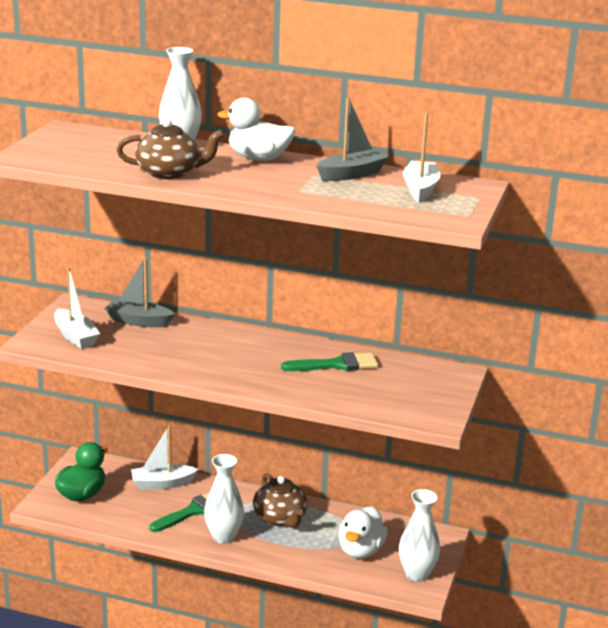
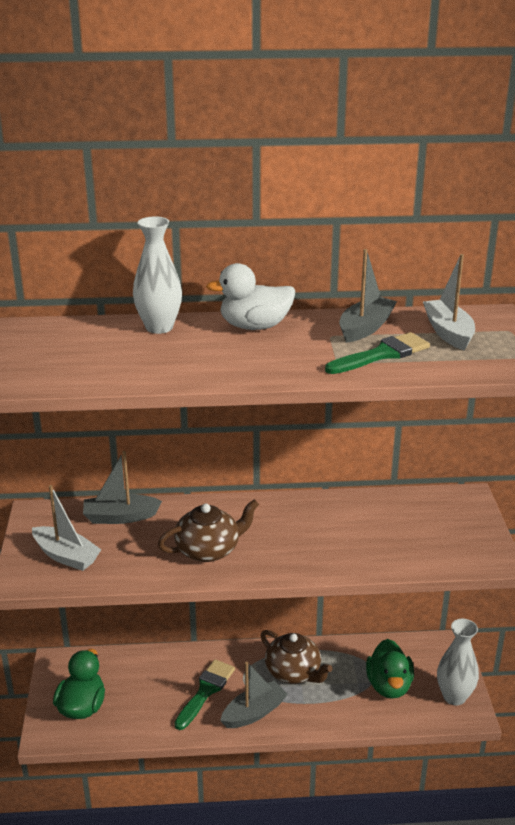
camera: 20 degrees left, 5 degrees up
brown teapot [117,118,224,179] -> brown teapot moved to [158,499,259,562]
white boat [131,426,198,490] -> none
white vase [204,454,244,544] -> grey boat [220,662,288,728]
green brush [281,352,378,371] -> green brush moved to [325,332,430,374]
white duck [338,506,388,559] -> green duck [366,639,414,699]

